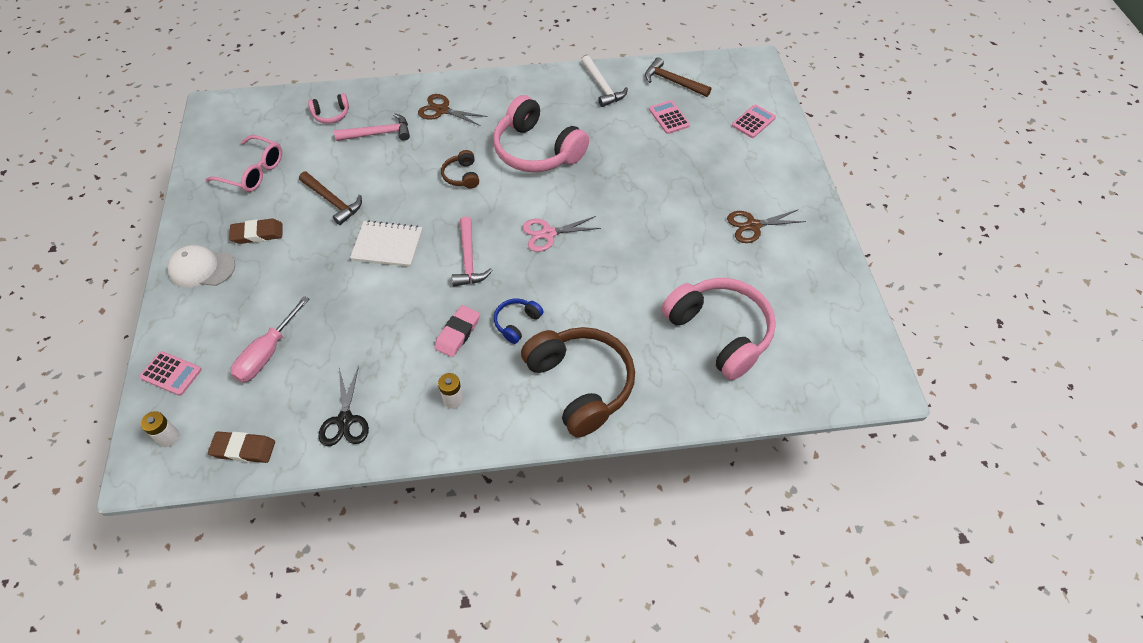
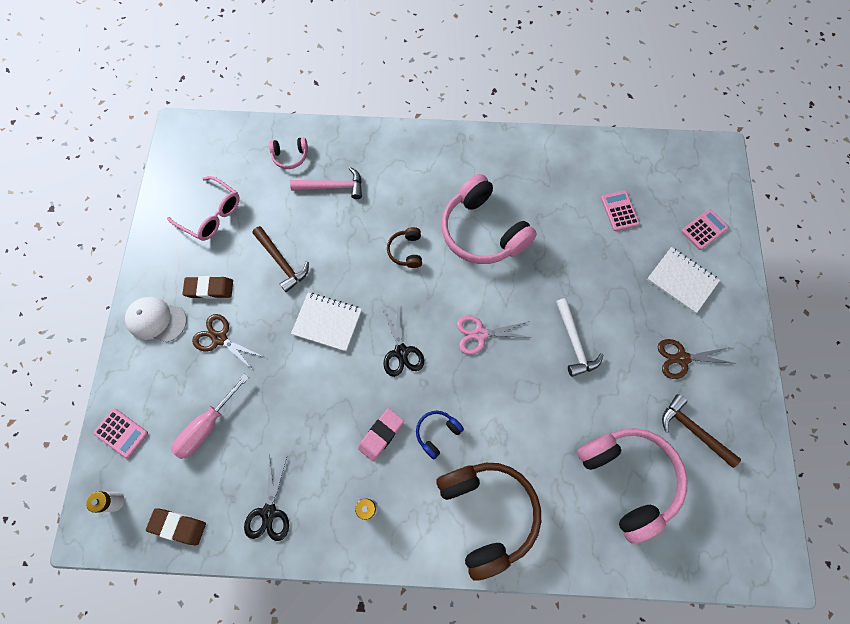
camera: 10 degrees right, 15 degrees up
brown scissors [418,94,488,126] -> brown scissors moved to [192,314,264,372]
pink hammer [452,216,492,287] -> black scissors [382,308,424,377]
white hammer [581,55,628,107] -> white hammer moved to [556,298,603,377]
brown hammer [645,57,711,97] -> brown hammer moved to [662,394,741,468]
none -> white notebook [647,247,720,313]

